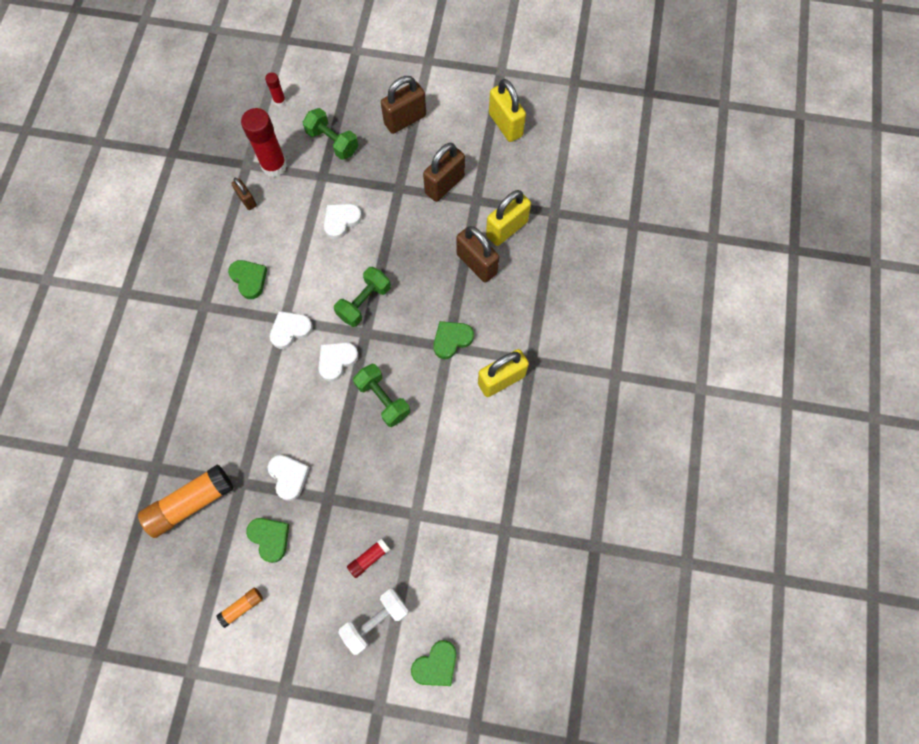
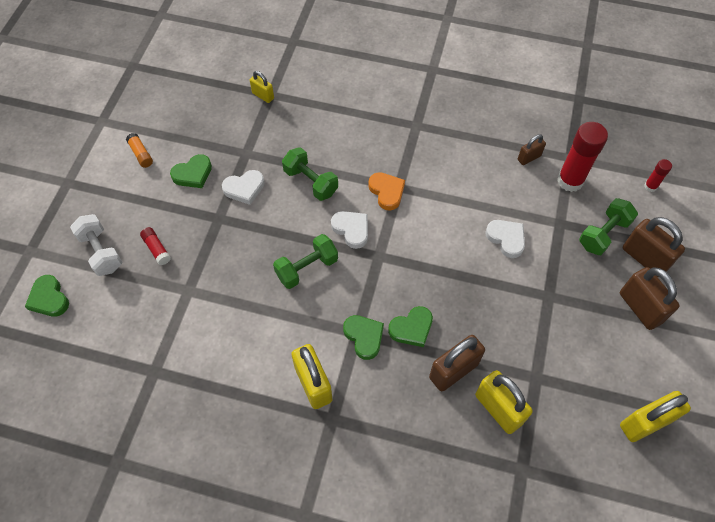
camera: 95 degrees right, 10 degrees down
orange glue stick [138,464,233,538] -> none
green heart [228,260,267,299] -> green heart moved to [388,306,433,347]
white heart [270,311,313,349] -> orange heart [368,172,405,211]
green dumbbell [334,267,391,327] -> green dumbbell moved to [282,147,338,201]
brown padlock [423,143,465,202] -> brown padlock moved to [623,217,685,277]
none -> yellow padlock [250,71,274,103]

